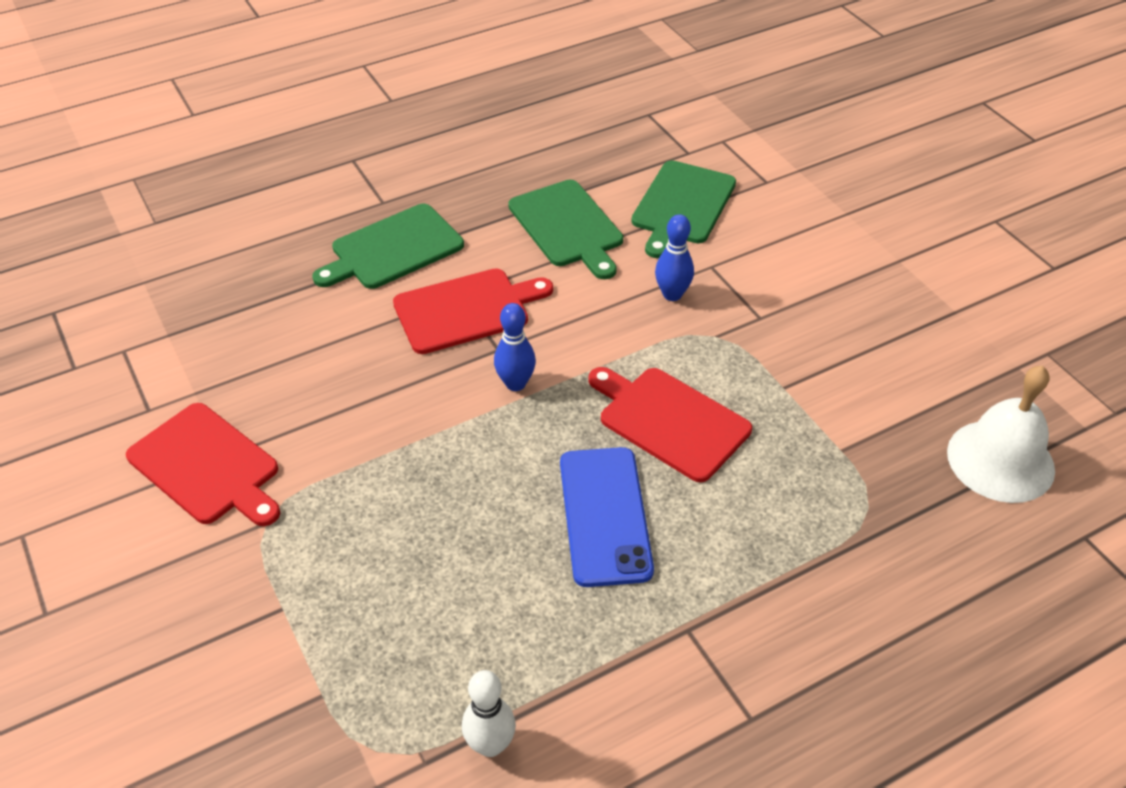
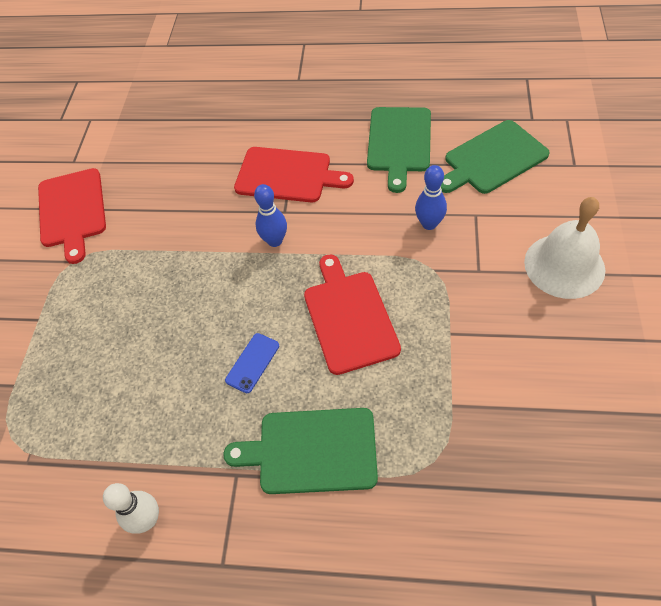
camera: 40 degrees right, 10 degrees up
green cutting board [312,204,464,289] -> green cutting board moved to [223,408,378,494]
white bowling pin [462,670,516,757] -> white bowling pin moved to [103,483,159,534]
blue phone [560,447,654,587] -> blue phone [225,333,279,393], size x0.51
white bell [947,365,1055,503] -> white bell moved to [524,197,605,299]

